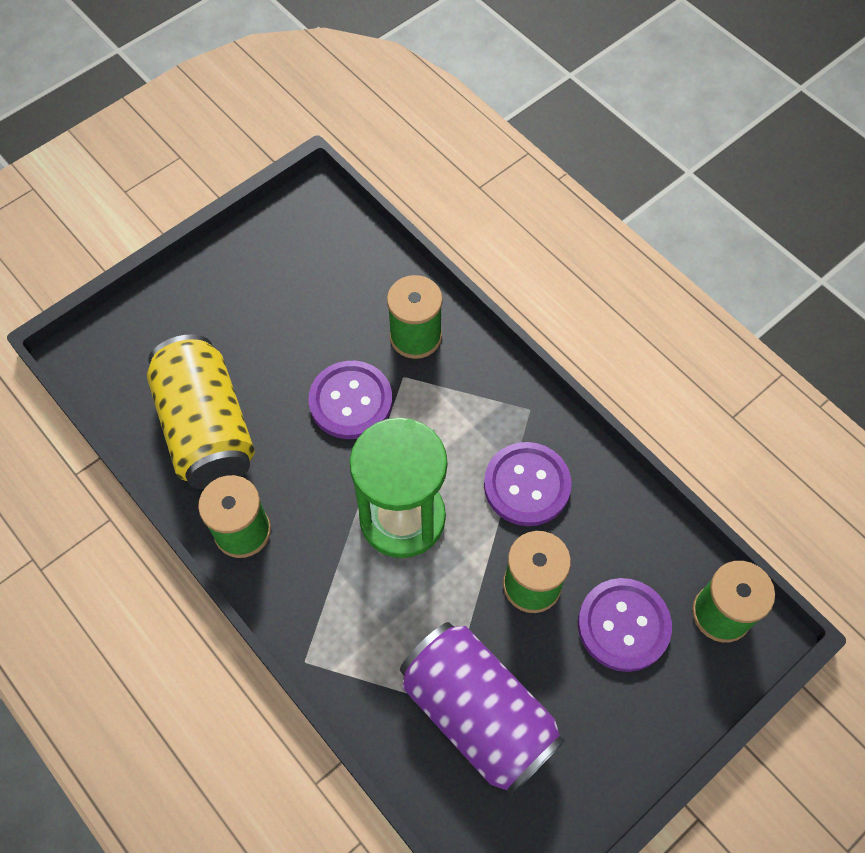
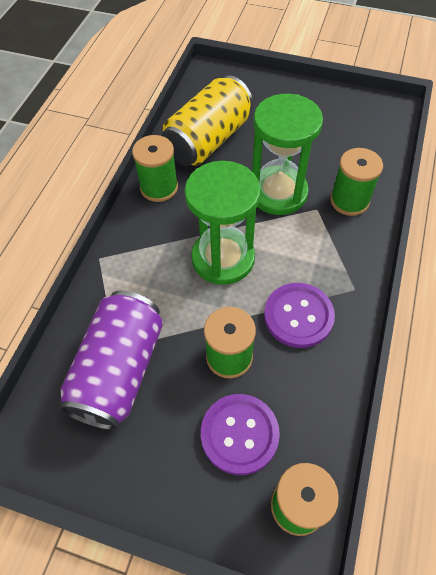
camera: 60 degrees right, 5 degrees down
purple button [308,361,392,439] -> green hourglass [252,94,323,215]

